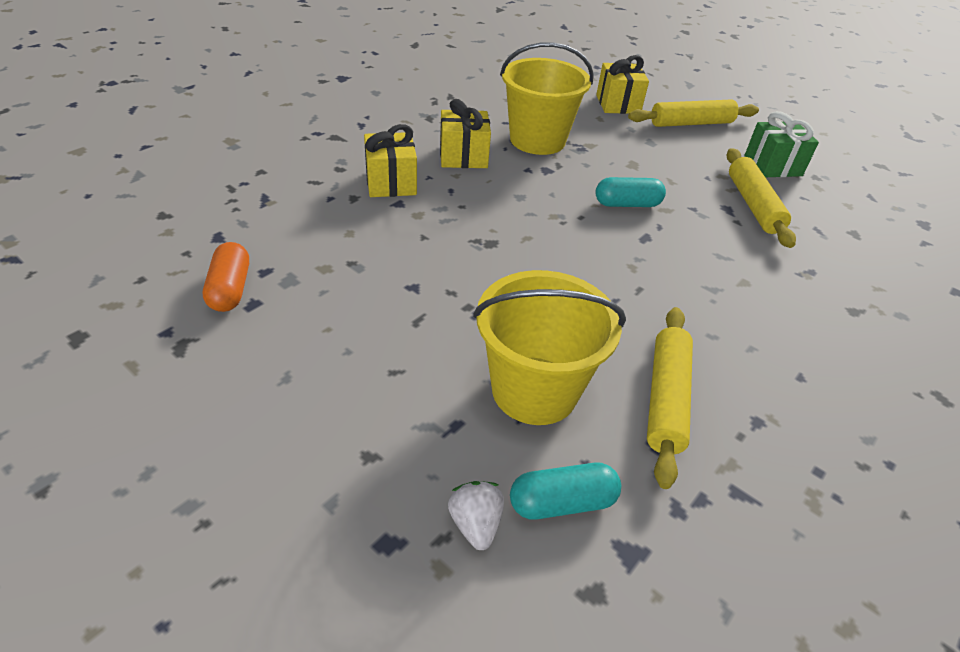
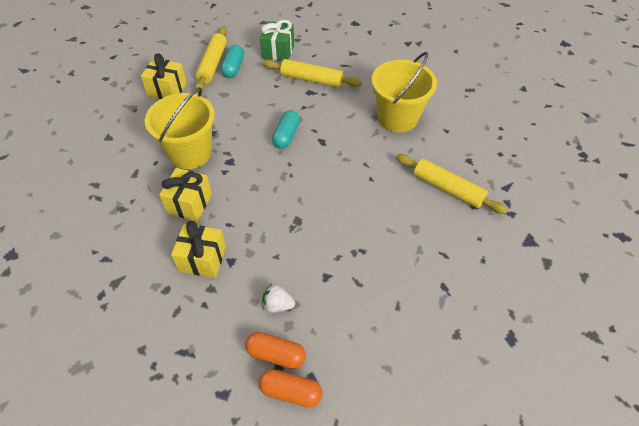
camera: 65 degrees left, 10 degrees up
white strawberry [448,481,504,550] -> white strawberry moved to [262,284,295,313]
yellow bucket [473,270,626,425] -> yellow bucket moved to [372,52,437,132]
turquoise capsule [510,462,621,520] -> turquoise capsule moved to [221,45,244,78]
none -> orange capsule [245,332,306,369]

